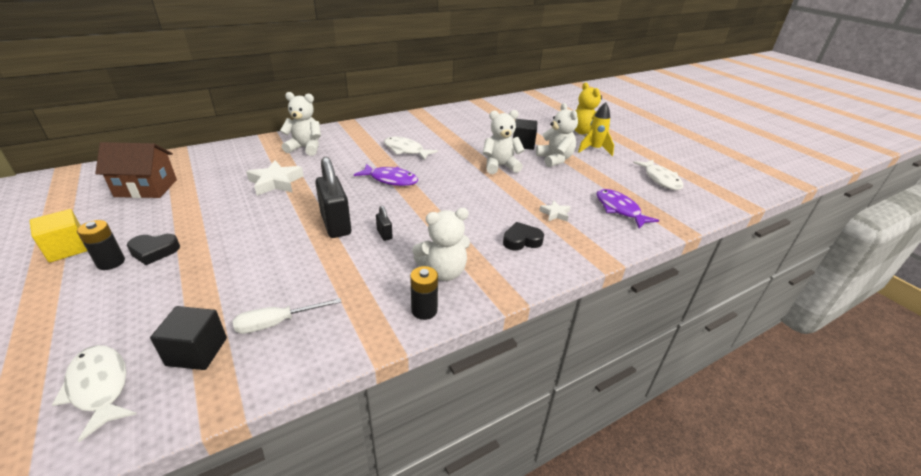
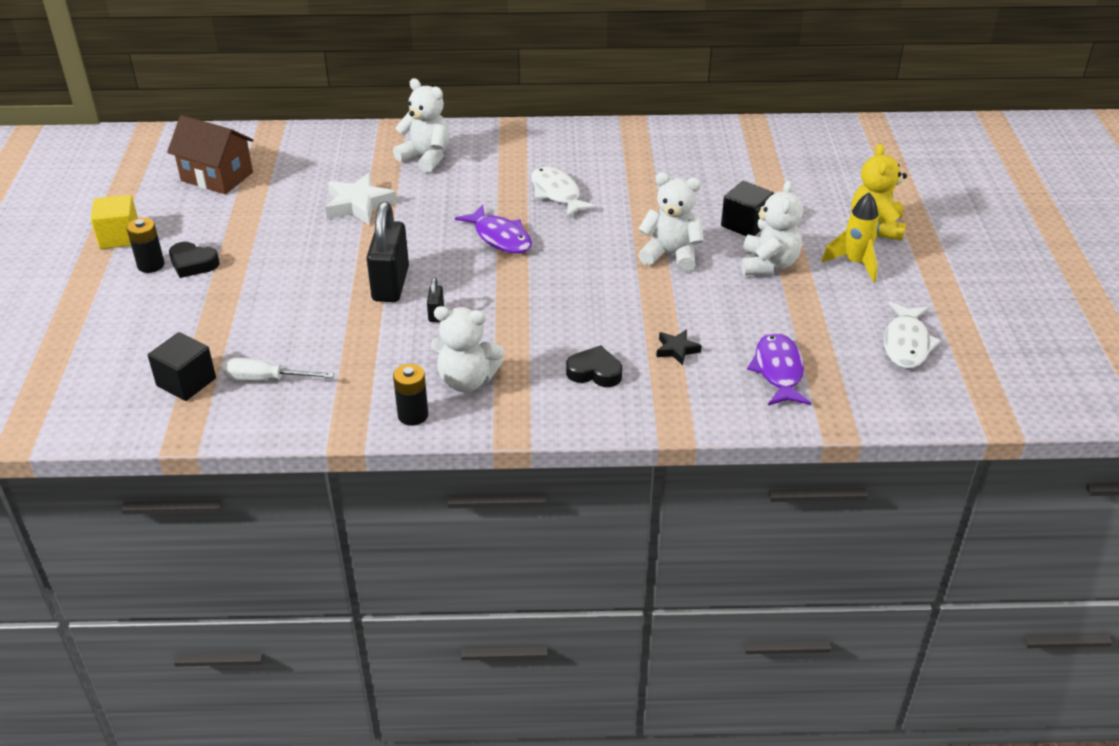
camera: 30 degrees right, 5 degrees up
white fish [52,345,137,442] -> none
white star [539,200,571,222] -> black star [656,330,702,366]

